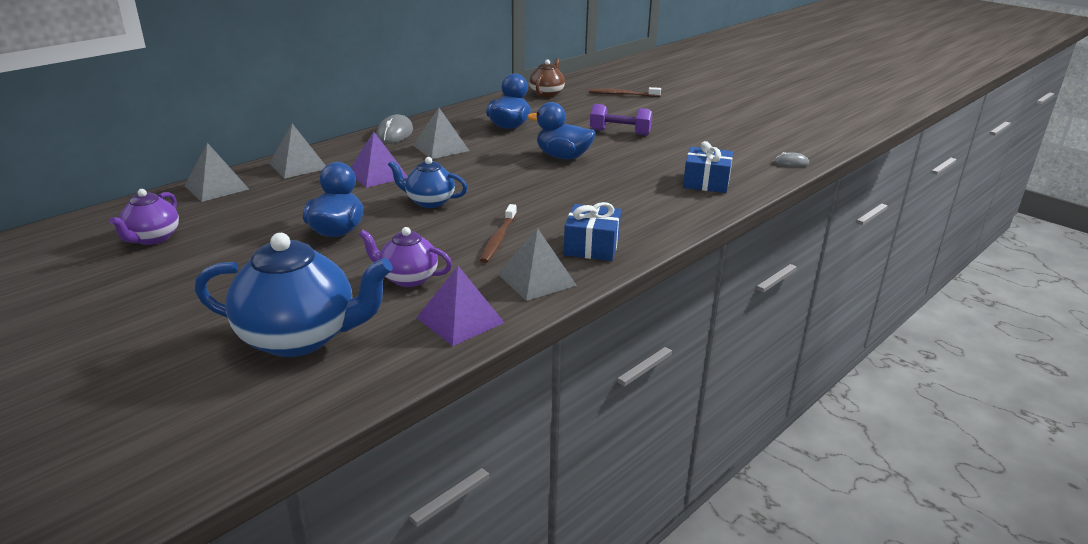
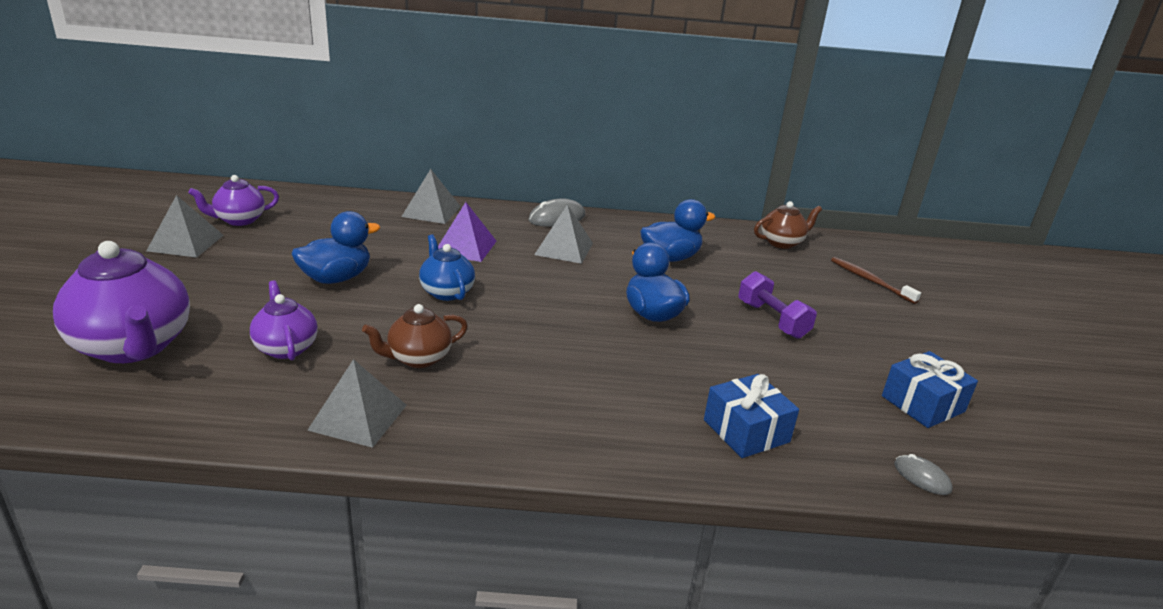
camera: 45 degrees right, 0 degrees up
grey pyramid [184,143,249,202] -> grey pyramid moved to [146,195,224,258]
blue teapot [195,233,393,357] -> purple teapot [53,241,190,363]
purple pyramid [417,266,505,346] -> none
brown toothbrush [480,204,517,263] -> brown teapot [362,304,468,368]
blue gift [564,202,621,261] -> blue gift moved to [882,351,978,428]

